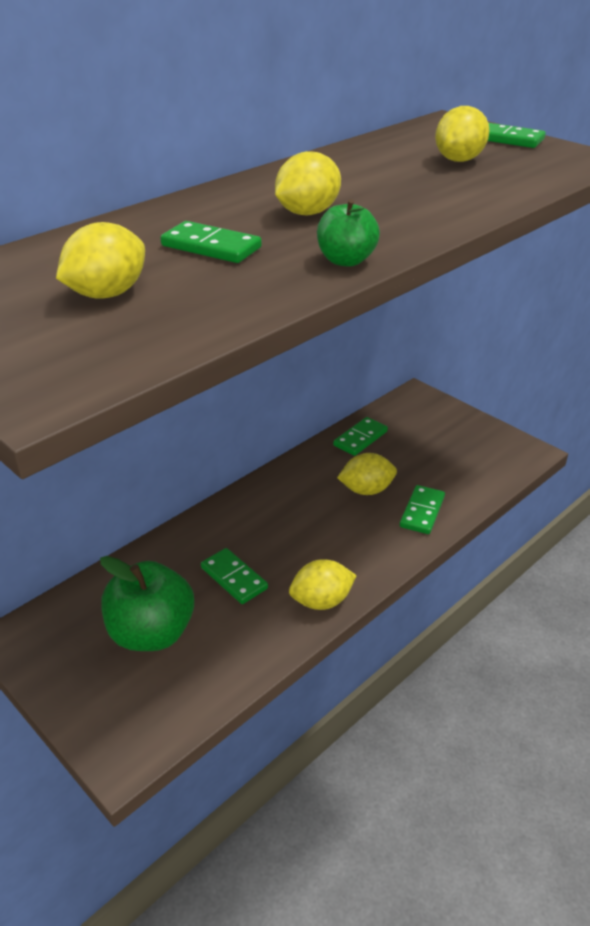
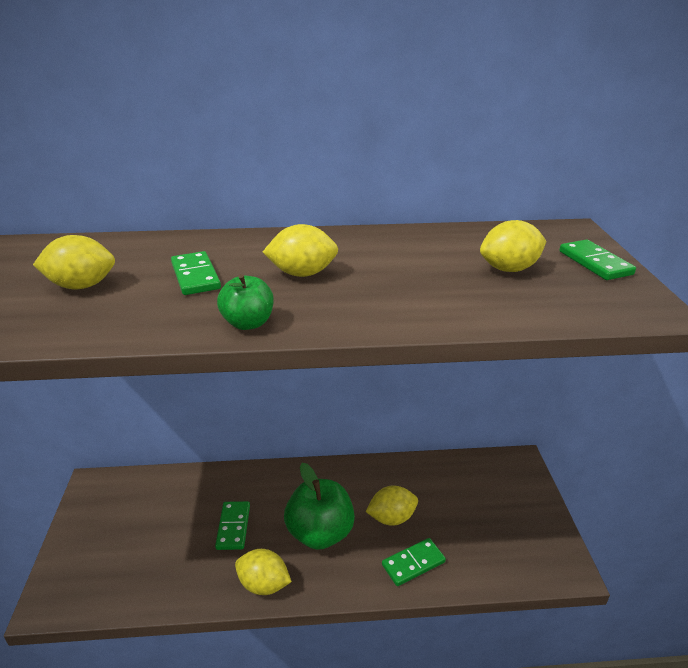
camera: 40 degrees right, 5 degrees down
green apple [100,556,194,651] -> green apple moved to [284,463,355,550]
green domino [333,417,388,456] -> none
yellow lemon [337,453,397,495] -> yellow lemon turned 45 degrees counterclockwise [366,486,418,526]

